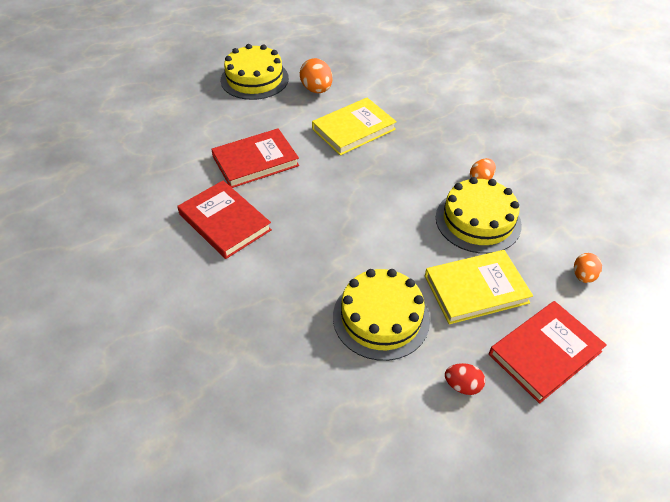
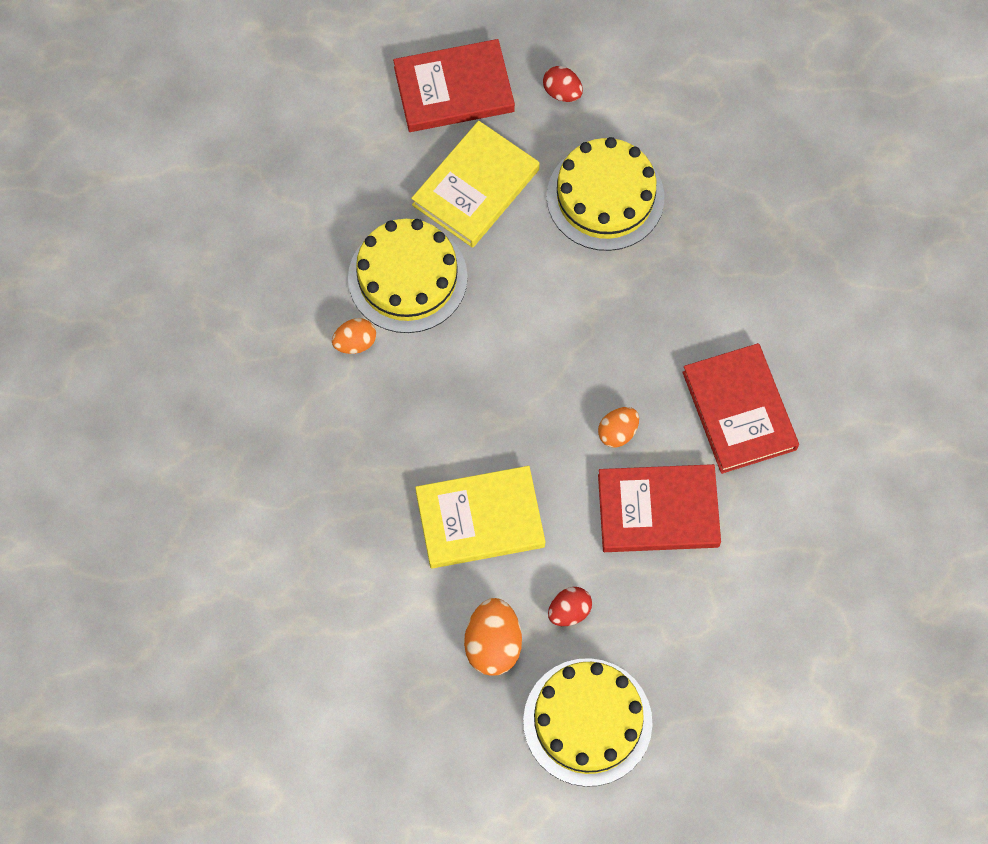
camera: 155 degrees left, 20 degrees up
yellow book [425,250,533,324] -> yellow book turned 60 degrees counterclockwise [411,121,540,248]
orange egg [574,253,602,283] -> orange egg moved to [598,407,639,448]
none -> red egg [548,587,592,626]

